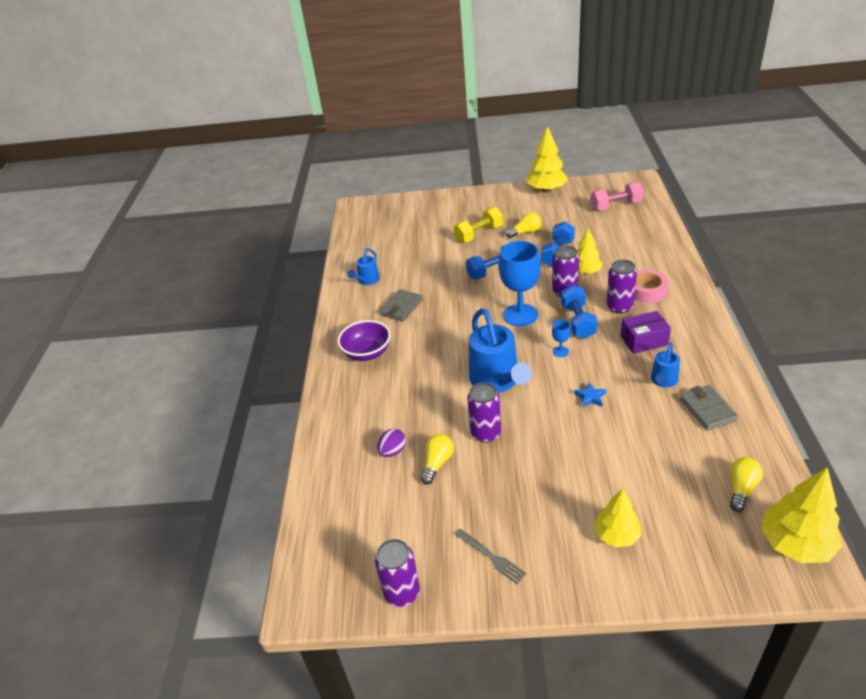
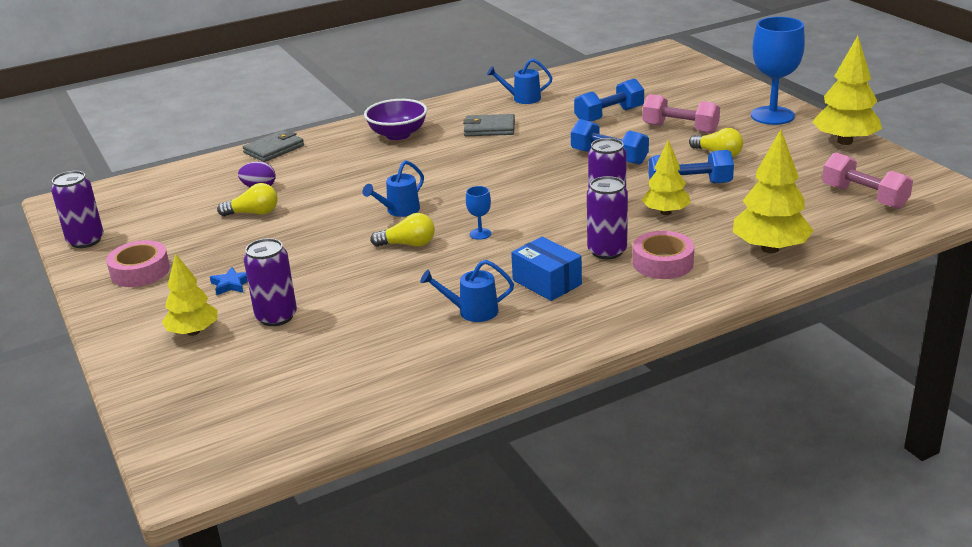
camera: 60 degrees right, 10 degrees down
yellow dumbbell [453,207,503,243] -> pink dumbbell [643,94,720,134]
grey fork [455,529,527,584] -> pink tape [106,240,170,287]
purple can [467,382,501,442] -> purple can moved to [244,238,297,326]
blue watering can [469,308,532,393] -> blue watering can [363,160,424,217], size x0.52
blue goblet [499,241,541,326] -> blue goblet moved to [751,17,805,125]
blue dumbbell [561,285,598,339] -> blue dumbbell moved to [574,78,644,122]
blue star [574,382,606,407] -> blue star moved to [210,267,248,295]
purple box [621,311,671,354] -> blue box [511,237,582,301]
grey wallet [680,385,738,430] -> grey wallet moved to [243,130,304,162]
yellow light bulb [730,457,763,512] -> yellow light bulb moved to [370,213,435,247]
yellow tree [761,467,842,563] -> yellow tree moved to [733,129,814,253]

